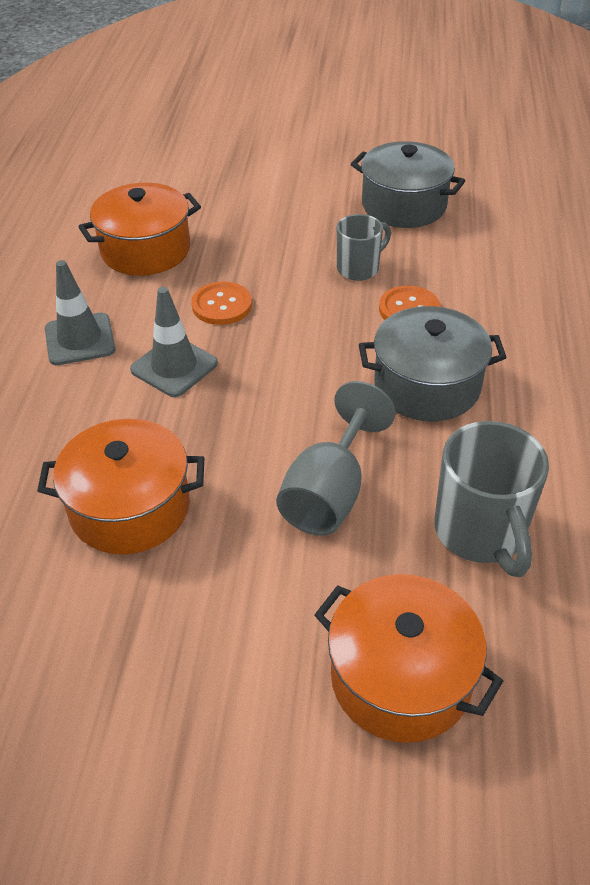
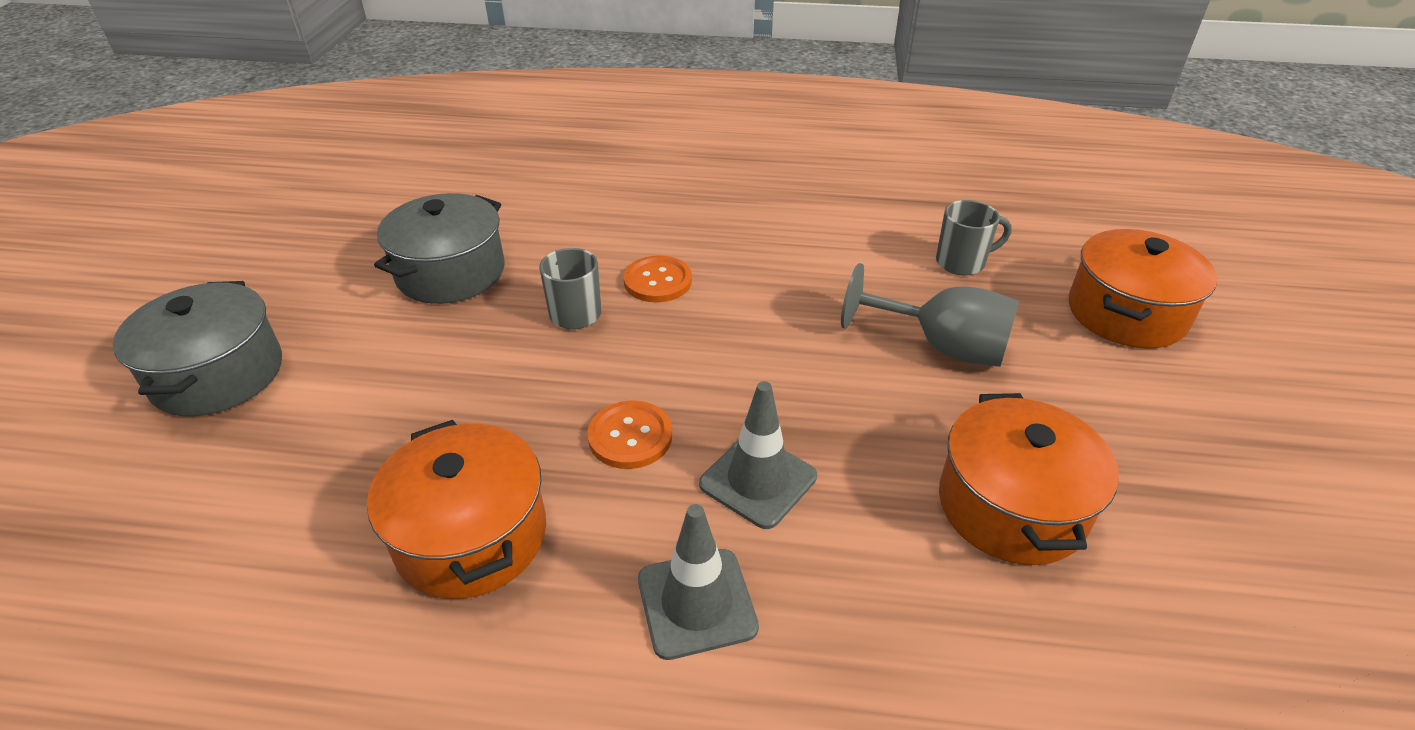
camera: 90 degrees left, 5 degrees down
grey pot [359,306,507,421] -> grey pot moved to [113,281,282,417]
grey mug [434,421,549,577] -> grey mug [936,200,1012,275], size x0.62

